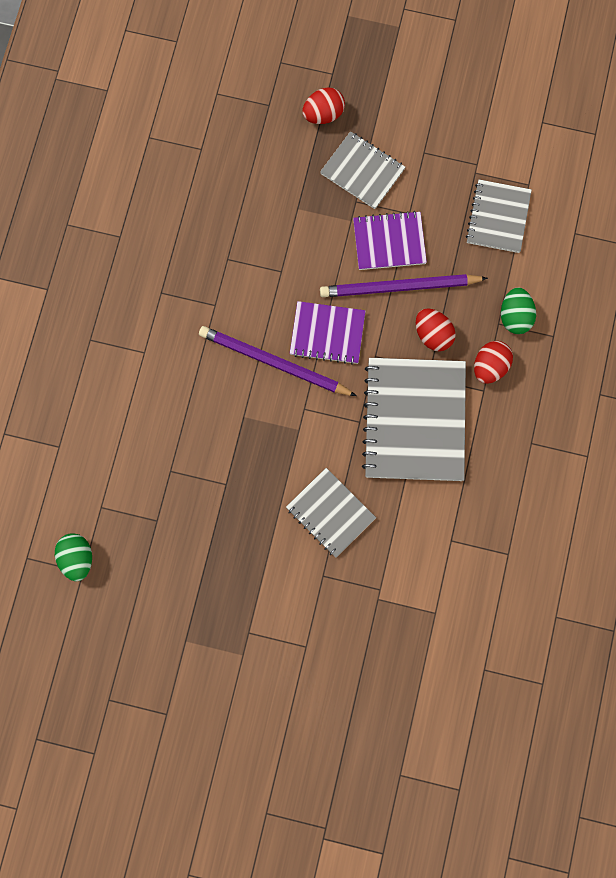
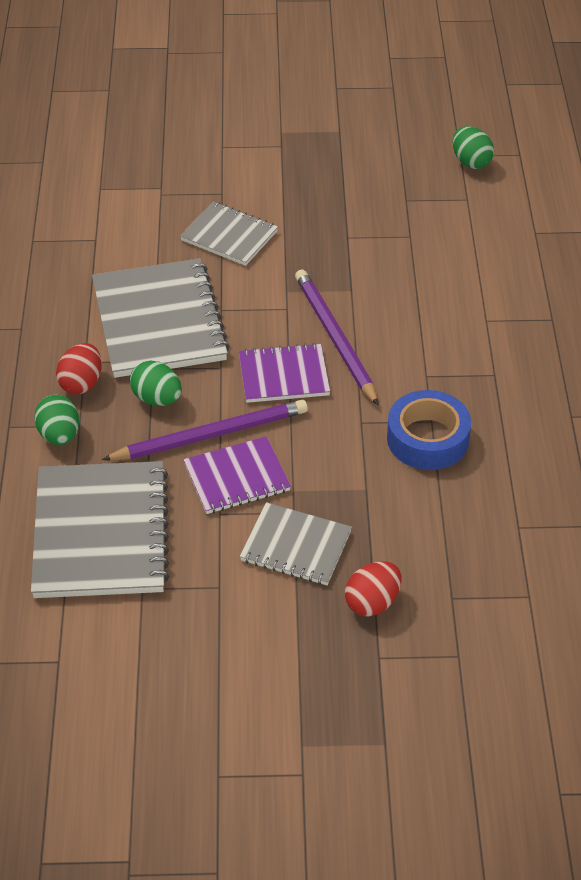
camera: 165 degrees right, 30 degrees down
purple pencil [199,326,357,396] -> purple pencil turned 120 degrees counterclockwise [295,269,379,406]
red egg [416,308,456,351] -> green egg [130,361,182,406]
grey notebook [466,180,532,253] -> grey notebook [31,461,169,598], size x1.74
none -> blue tape [387,390,471,470]

